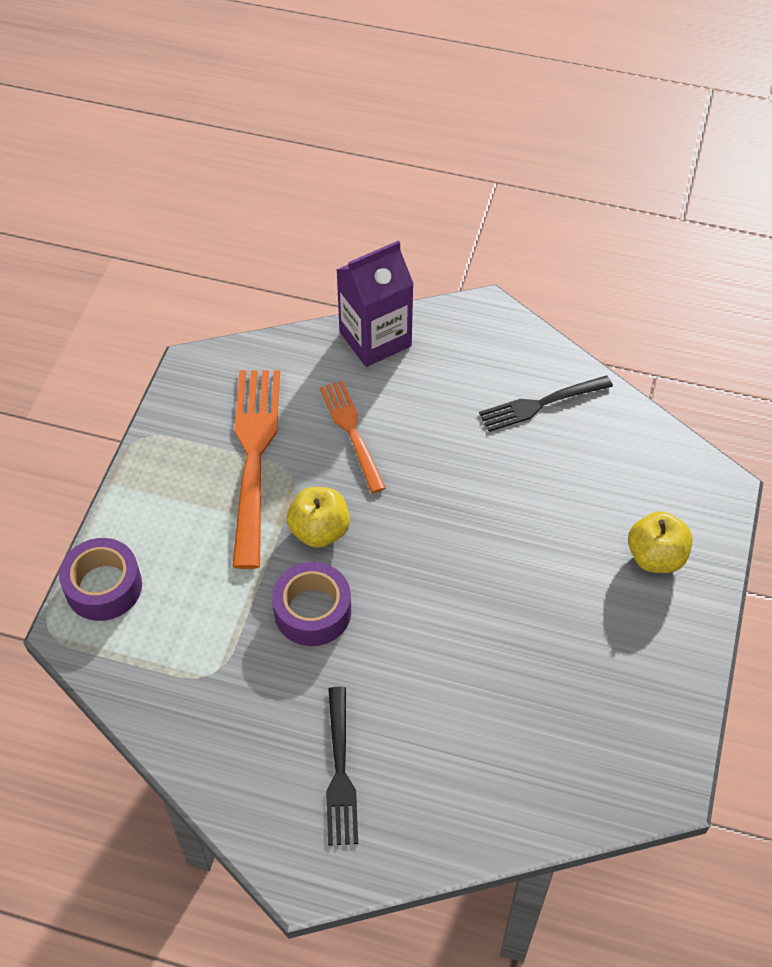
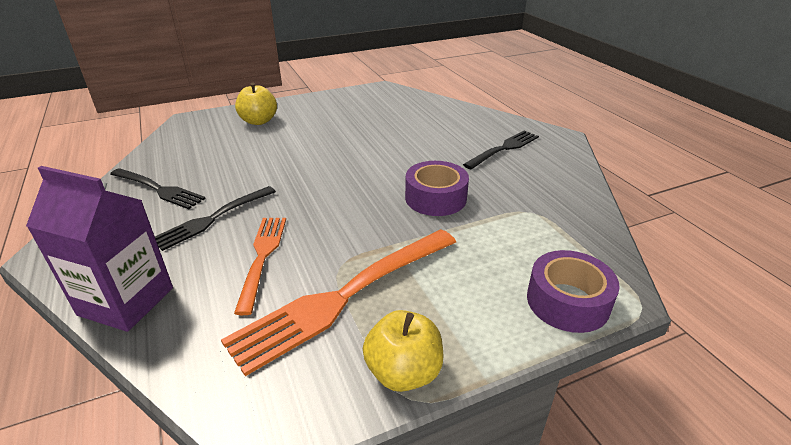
camera: 130 degrees left, 20 degrees down
yellow apple [287,487,350,548] -> yellow apple moved to [363,310,444,392]
orange fork [320,380,386,493] -> orange fork turned 150 degrees clockwise [234,218,286,315]
none -> black fork [155,186,276,251]

